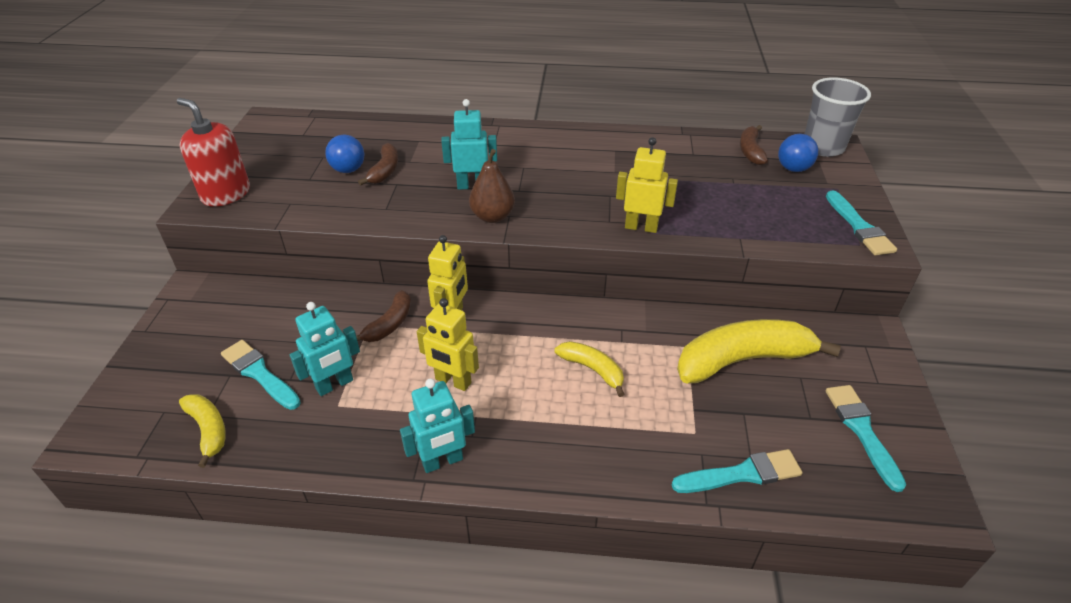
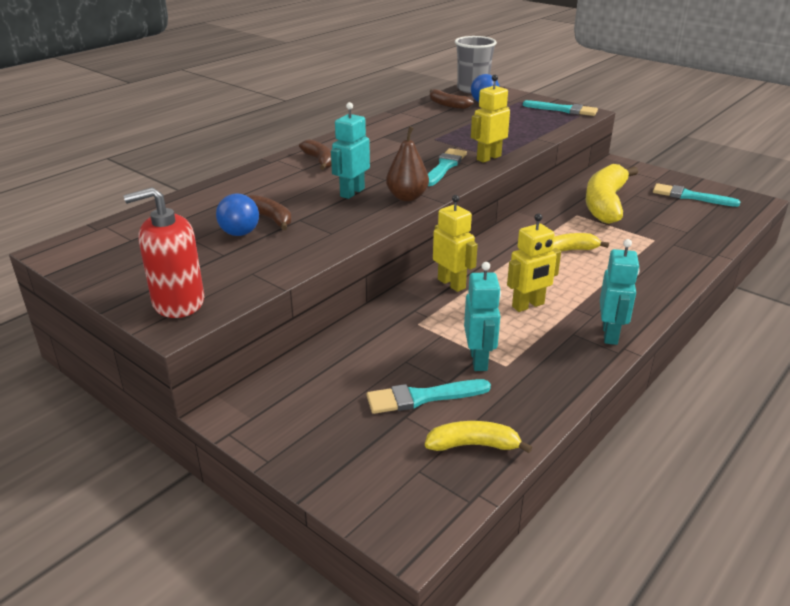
camera: 55 degrees left, 10 degrees down
brown banana [356,290,411,342] -> brown banana moved to [299,139,332,170]
turquoise brush [672,449,802,493] -> turquoise brush moved to [428,148,467,186]

